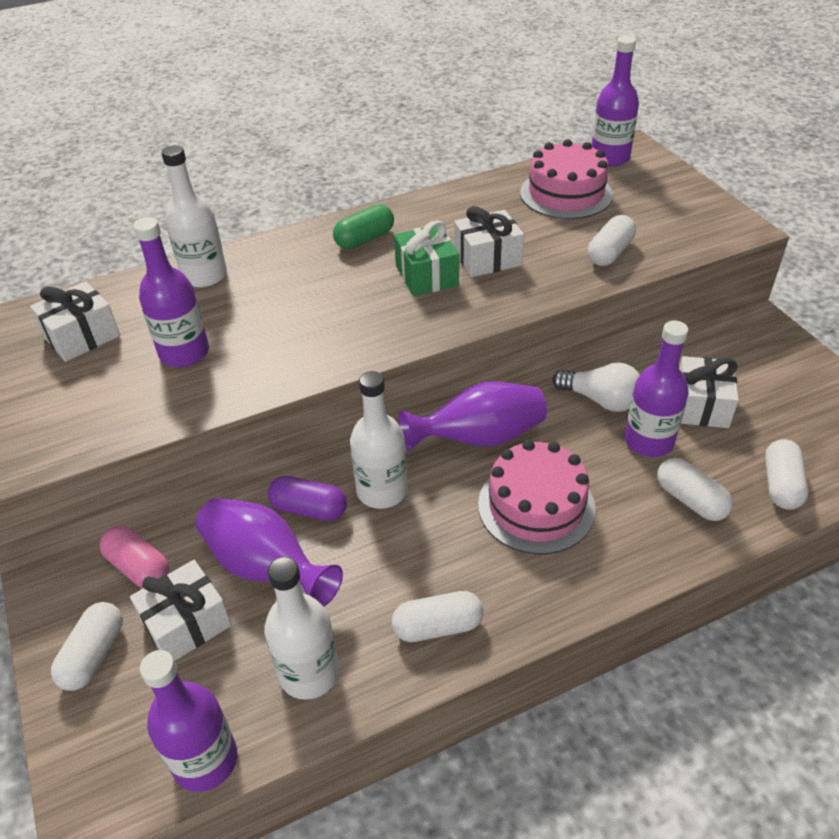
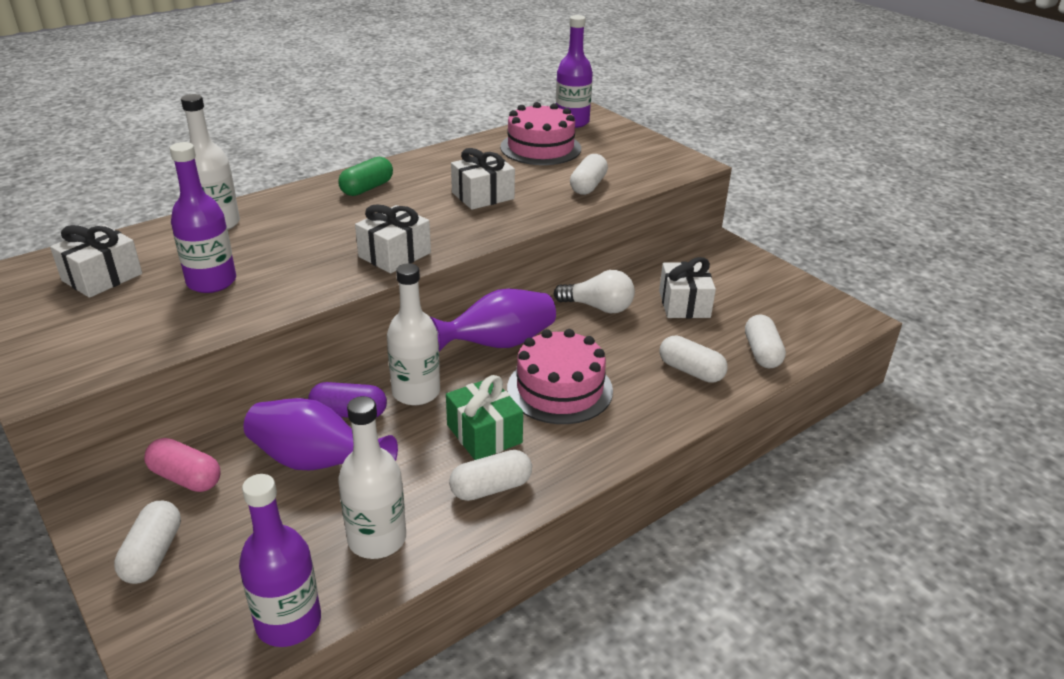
camera: 15 degrees left, 10 degrees down
white gift [130,560,232,661] -> white gift moved to [355,204,431,273]
green gift [394,220,459,296] -> green gift moved to [446,375,523,460]
purple bottle [625,320,688,457] -> none

